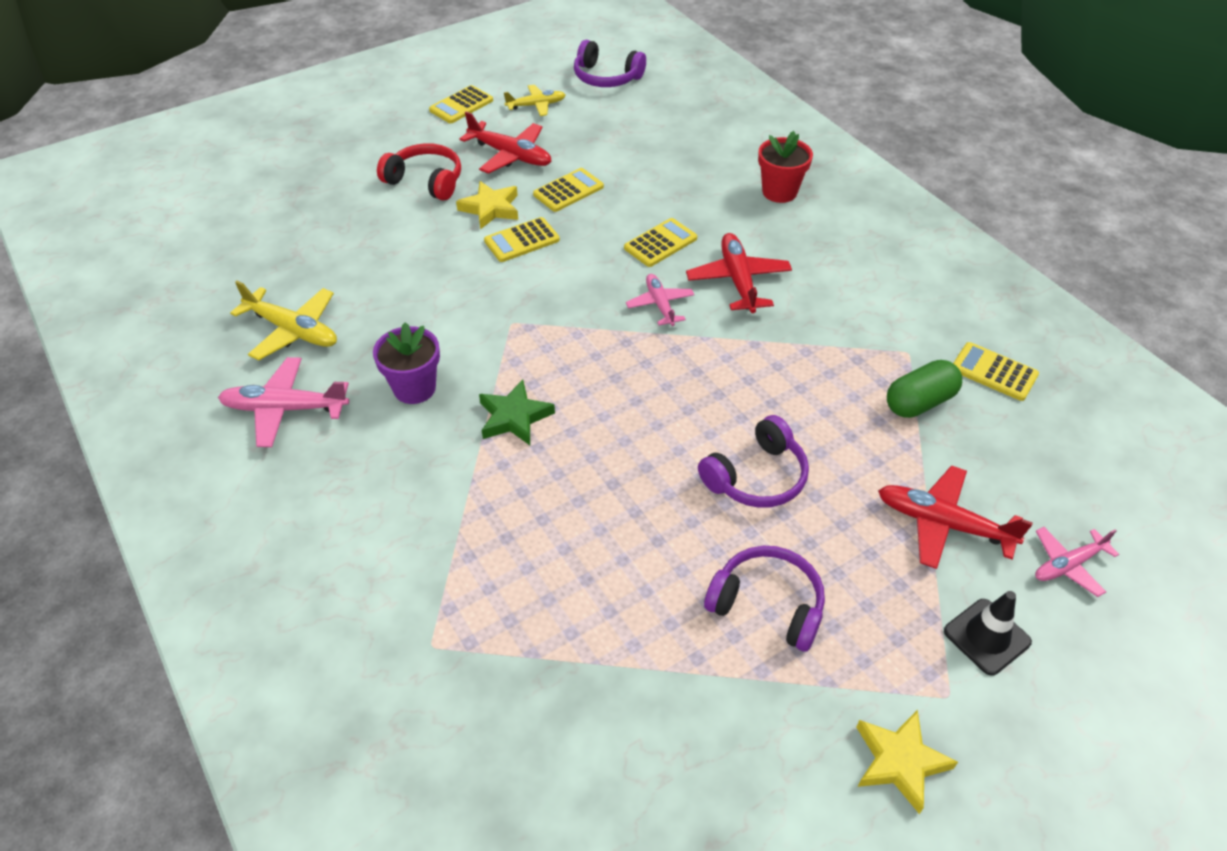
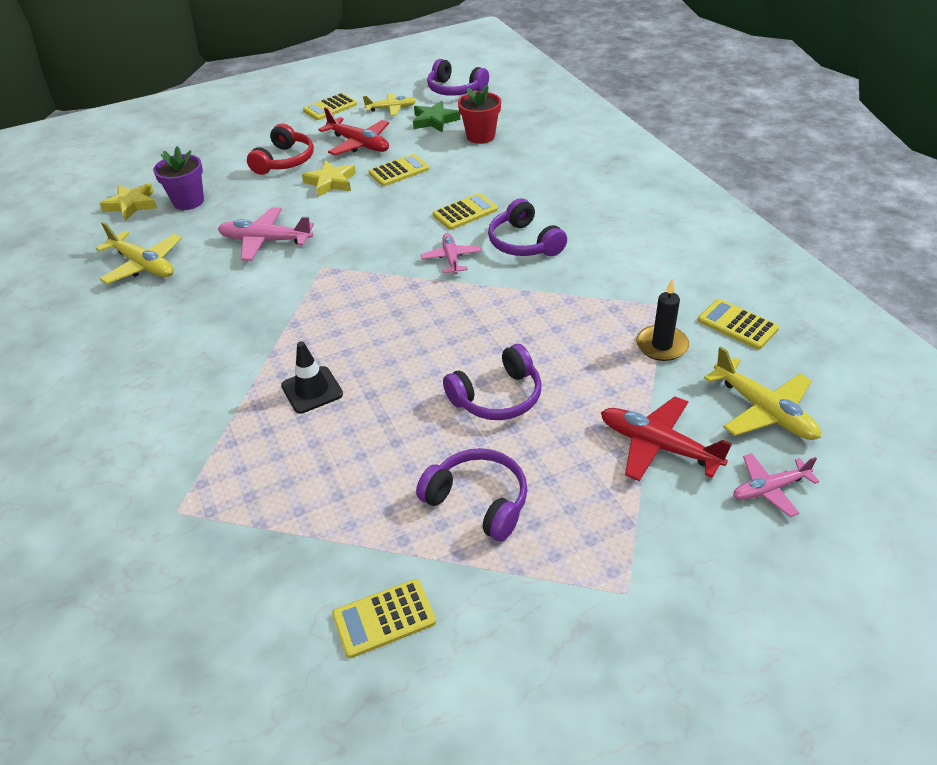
camera: 10 degrees right, 5 degrees down
pink plane [218,357,349,447] -> pink plane moved to [218,207,314,261]
purple flower pot [373,322,440,404] -> purple flower pot moved to [153,146,204,210]
red headphones [377,143,461,200] -> red headphones turned 75 degrees clockwise [247,123,314,175]
green star [479,380,555,445] -> green star moved to [413,101,460,132]
yellow calculator [484,217,560,262] -> yellow calculator moved to [332,579,436,658]
red plane [686,233,792,313] -> purple headphones [488,198,567,256]
red flower pot [758,131,813,203] -> red flower pot moved to [458,85,501,144]
yellow star [856,710,958,814] -> yellow star moved to [99,183,157,221]
green capsule [887,360,962,418] -> black candle [636,279,689,361]
black traffic cone [944,591,1032,676] -> black traffic cone moved to [281,341,343,414]
none -> yellow plane [704,347,821,440]

